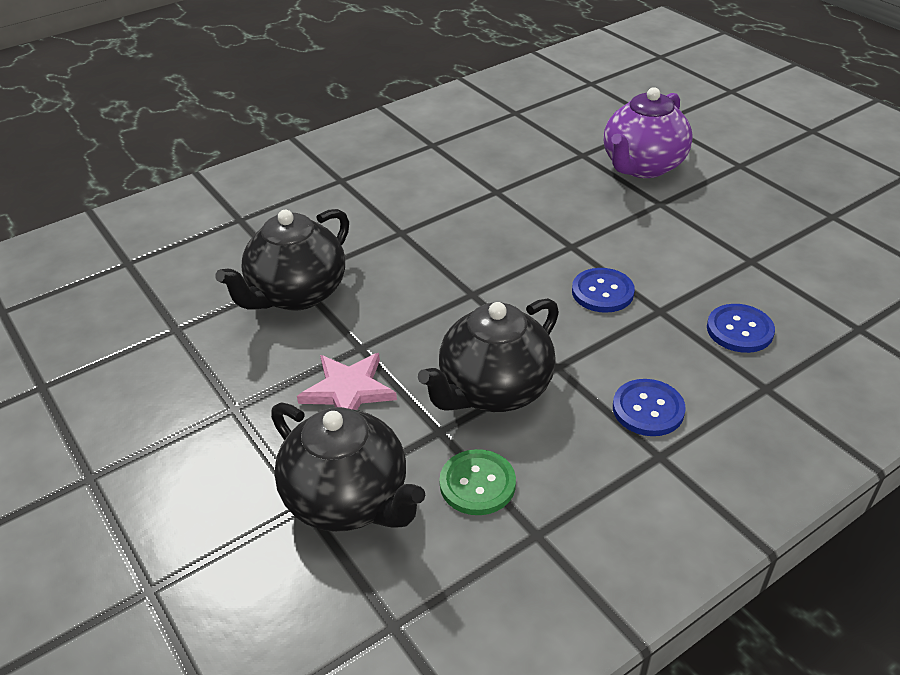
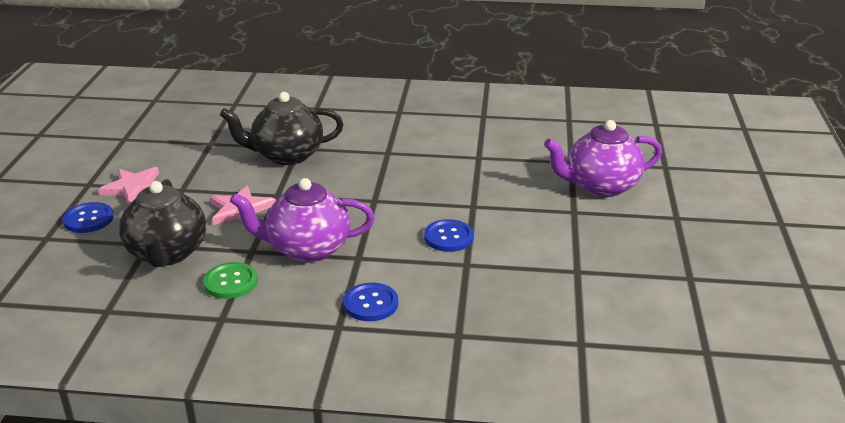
camera: 40 degrees right, 10 degrees down
black teapot [418,298,559,412] -> purple teapot [230,178,375,262]
blue button [707,304,775,353] -> blue button moved to [63,202,114,233]
none -> pink star [98,167,159,205]

